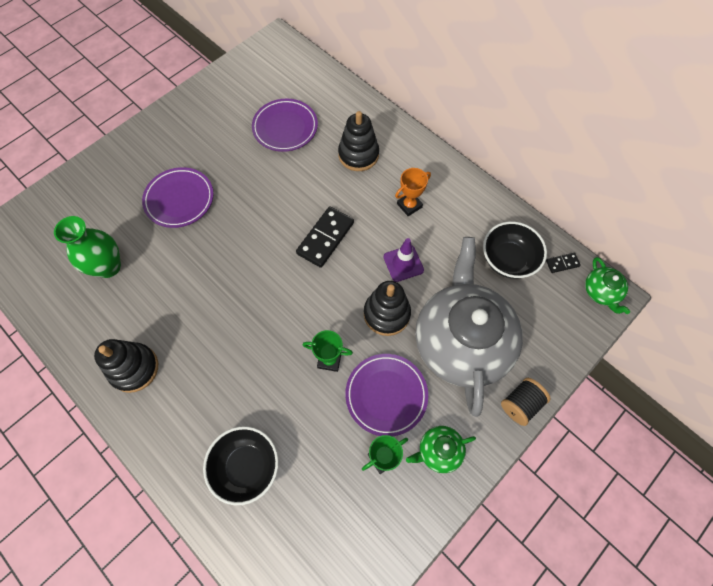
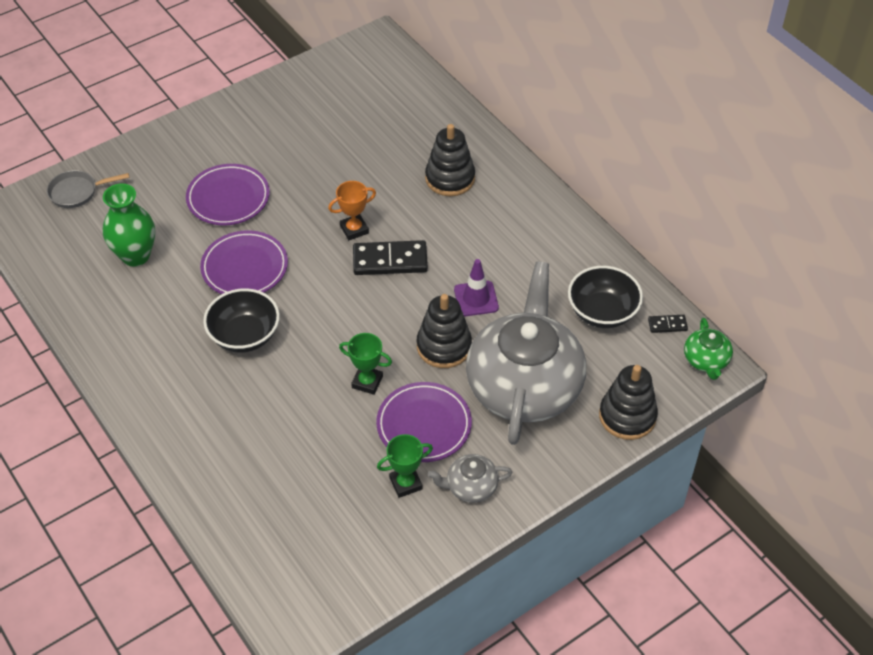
camera: 10 degrees right, 15 degrees down
black stacking toy [94,339,158,393] -> black stacking toy moved to [599,365,658,440]
black bowl [203,426,279,505] -> black bowl moved to [203,288,280,353]
purple plate [252,99,318,152] -> purple plate moved to [200,230,288,294]
black domino [296,207,354,268] -> black domino turned 45 degrees clockwise [353,240,428,275]
orange trophy [395,168,431,216] -> orange trophy moved to [328,181,376,240]
green teapot [406,426,476,473] -> grey teapot [428,454,513,503]
black spool [501,378,551,426] -> none
none -> grey pan [47,170,129,208]

